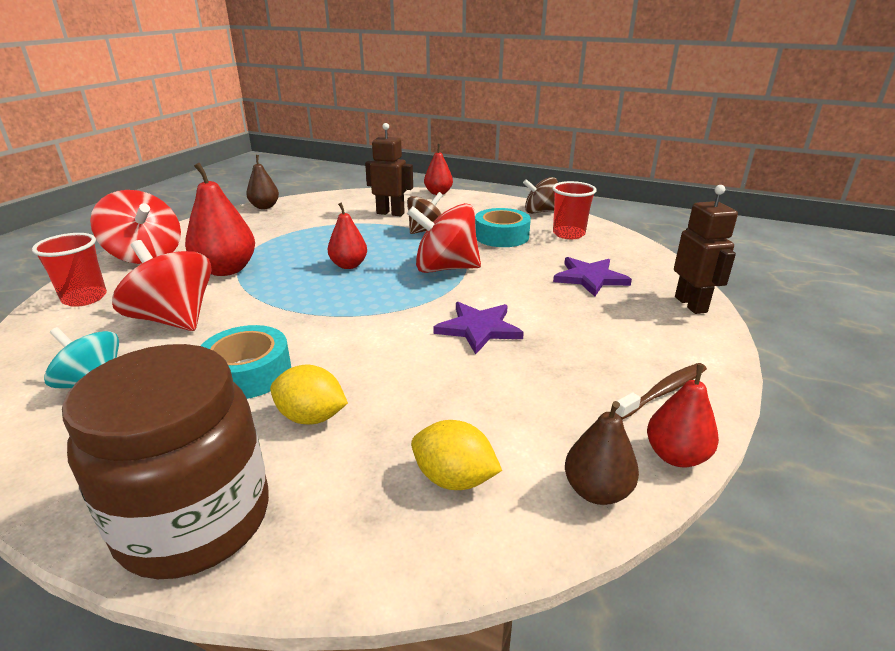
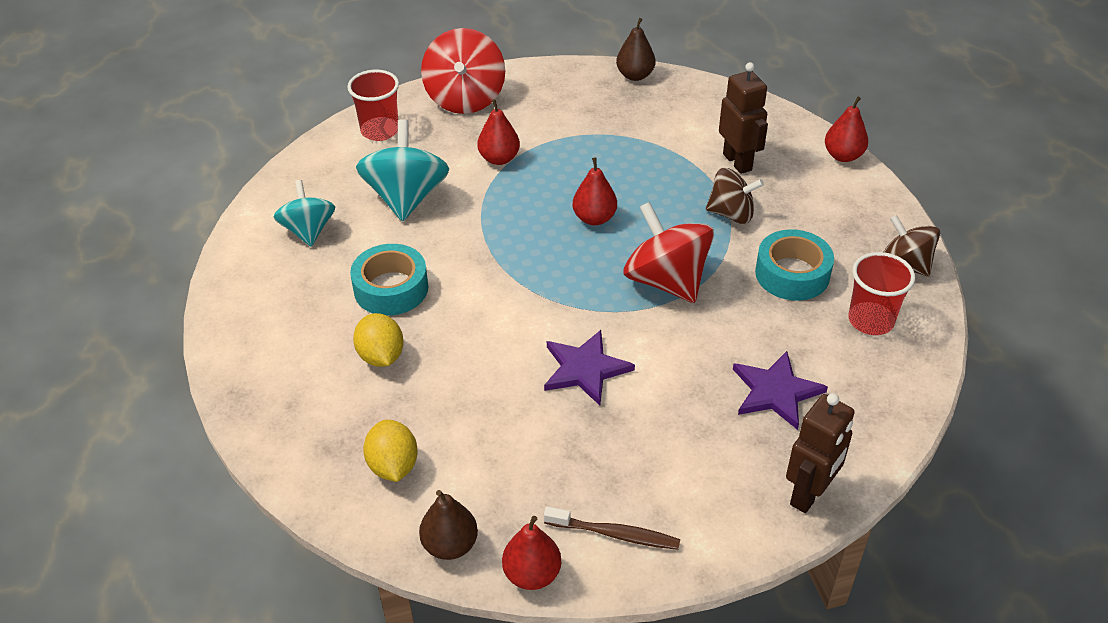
camera: 50 degrees right, 15 degrees up
brown jar [62,344,269,579] -> none
red spinning top [112,240,212,331] -> turquoise spinning top [356,119,449,221]
red pear [185,162,255,276] -> red pear [477,99,520,165], size x0.62

